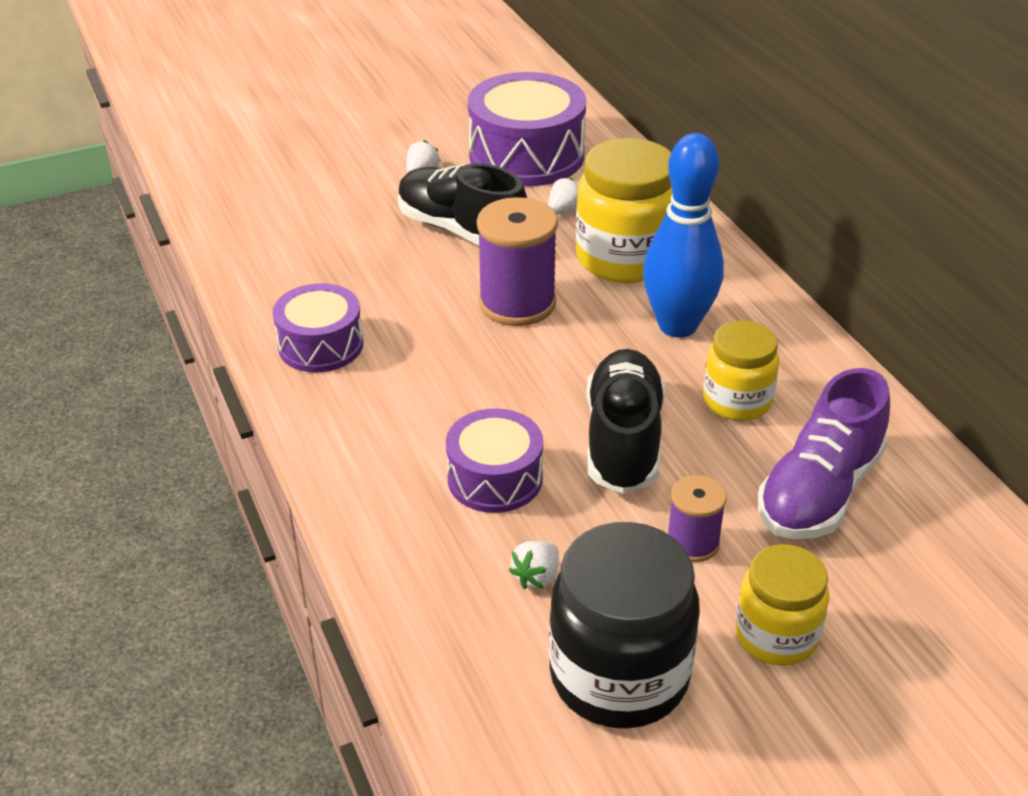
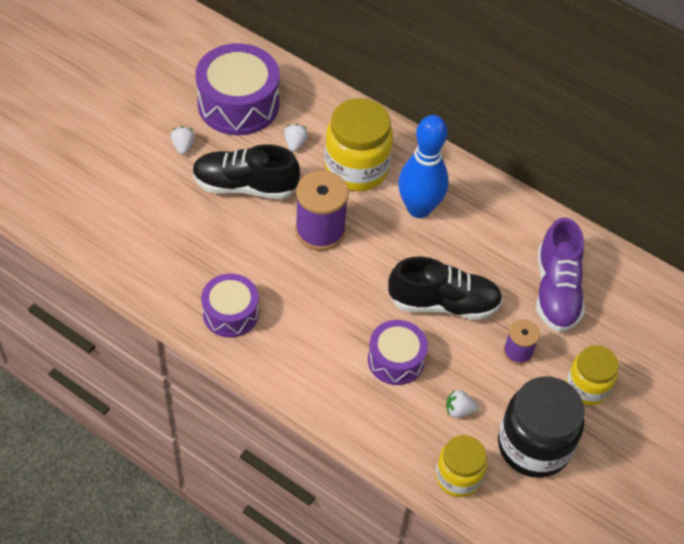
camera: 35 degrees left, 15 degrees up
white strawberry [509,541,559,589] -> white strawberry turned 90 degrees clockwise [446,389,478,418]
black shoe [586,349,665,494] -> black shoe turned 120 degrees clockwise [388,257,503,320]
yellow jar [703,320,779,421] -> yellow jar moved to [435,435,487,497]

